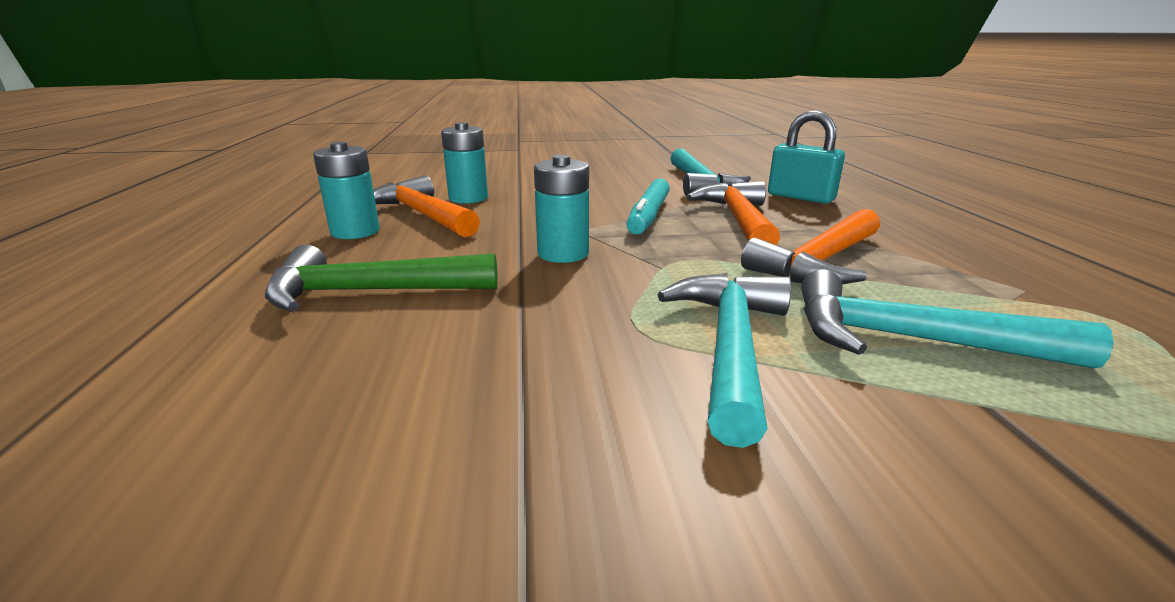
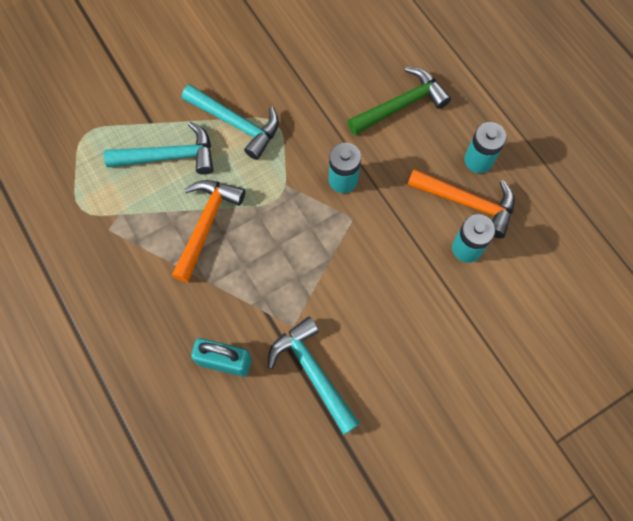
camera: 155 degrees right, 45 degrees up
turquoise marker [626,178,670,235] -> none
turquoise hammer [658,273,791,448] -> turquoise hammer turned 45 degrees counterclockwise [182,84,279,160]
orange hammer [686,181,780,245] -> none

